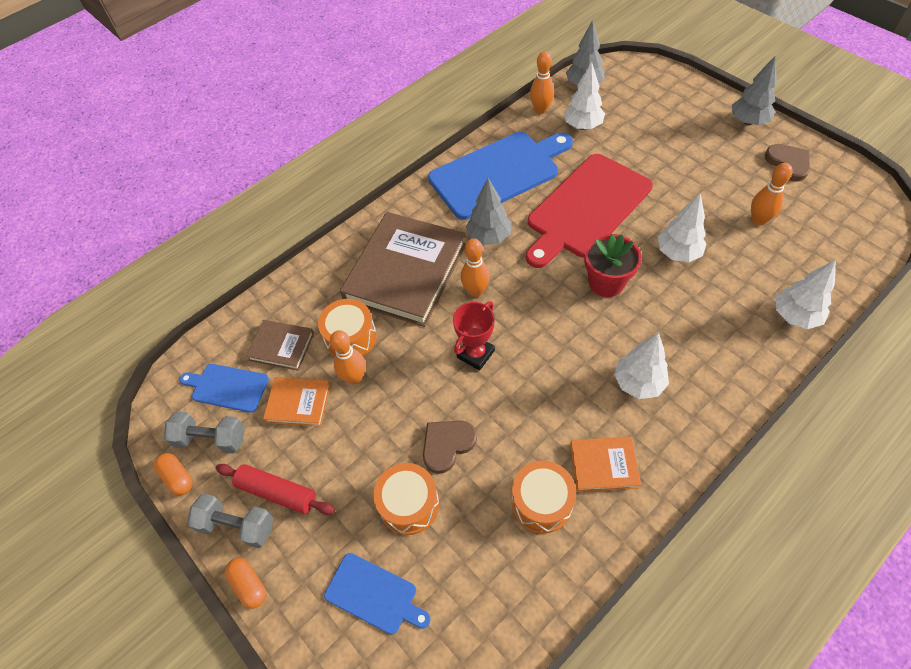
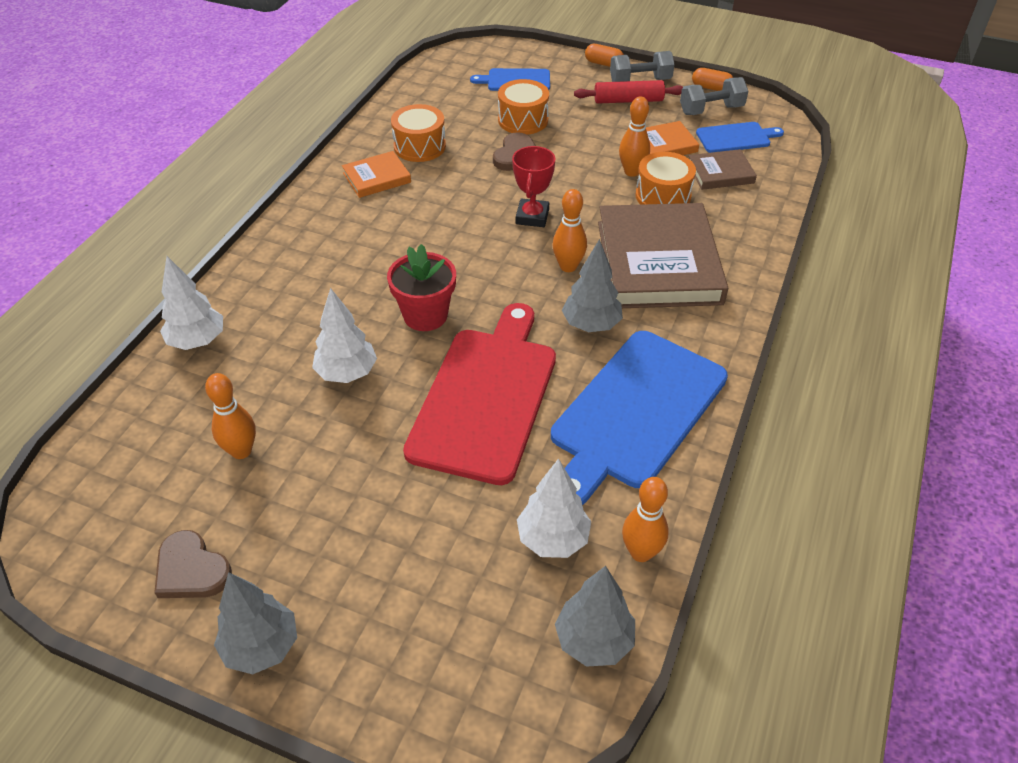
camera: 150 degrees right, 10 degrees down
white tree [614,333,669,399] -> none

